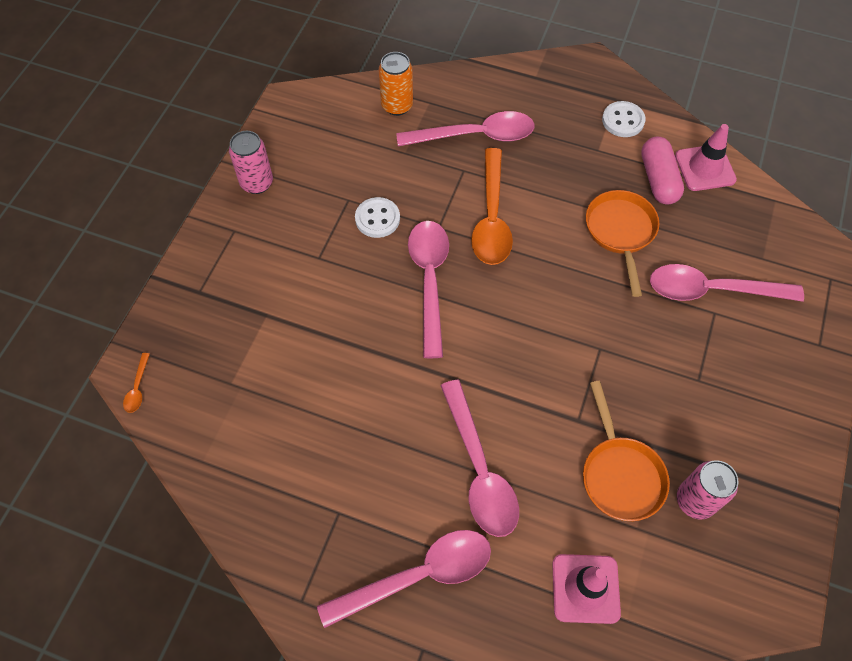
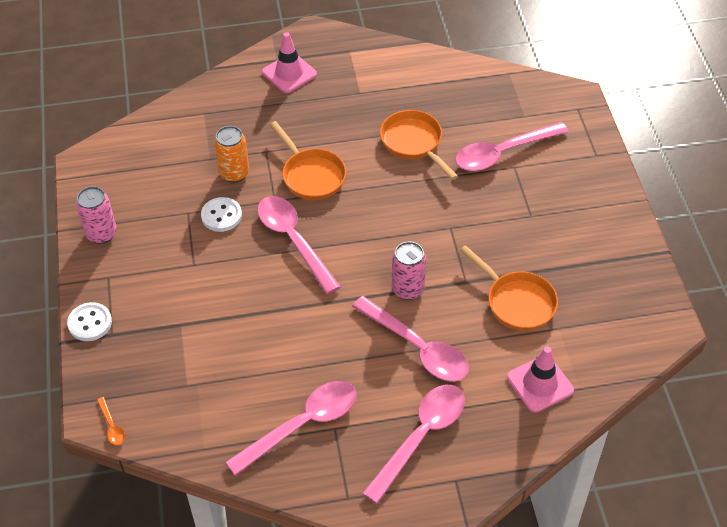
camera: 30 degrees left, 10 degrees down
orange can [379,52,413,116] -> orange can moved to [214,126,249,183]
pink spoon [396,111,535,146] -> pink spoon moved to [225,381,357,476]
orange spoon [471,148,513,265] -> orange pan [270,121,346,200]
white button [602,101,646,137] -> white button moved to [67,302,112,341]
pink capsule [641,137,684,205] -> none
pink traffic cone [675,124,737,191] -> pink traffic cone moved to [262,32,317,93]
pink can [677,460,738,520] -> pink can moved to [392,241,426,300]

